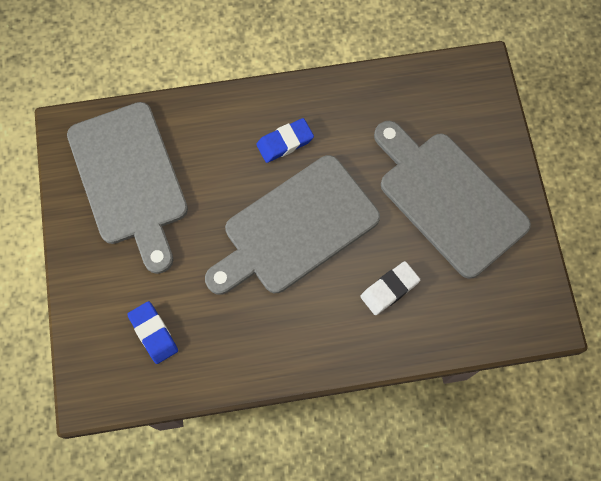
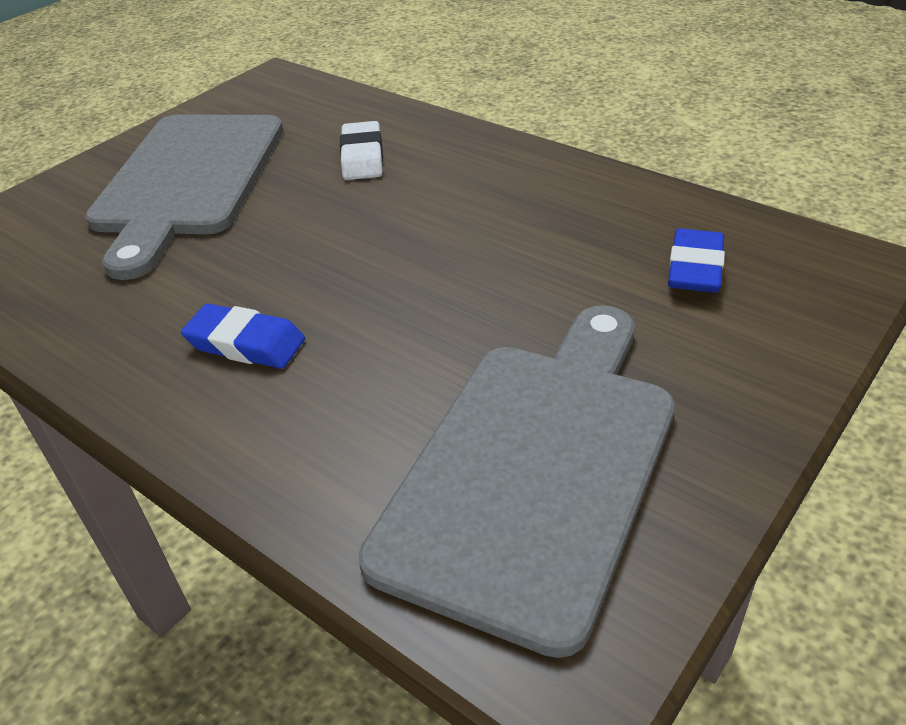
camera: 130 degrees left, 30 degrees down
grey cutting board [205,155,380,295] -> none
white eraser [360,261,420,315] -> white eraser turned 75 degrees clockwise [340,121,383,180]

